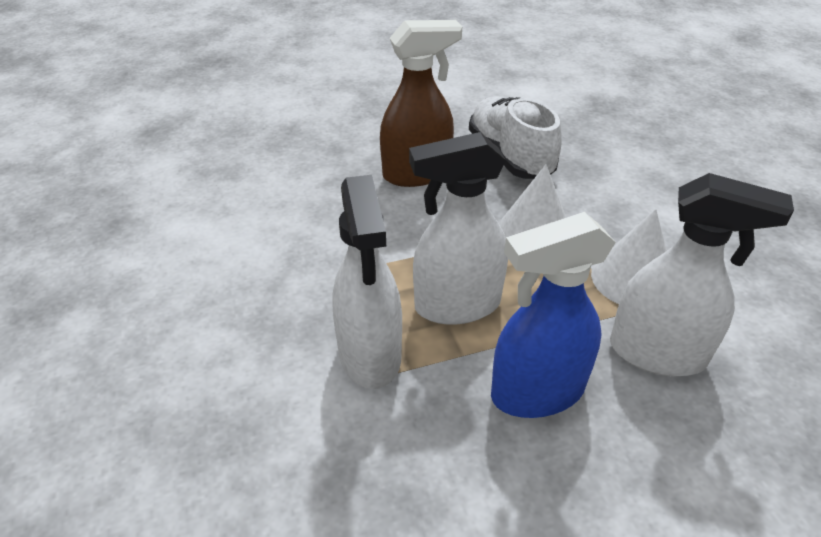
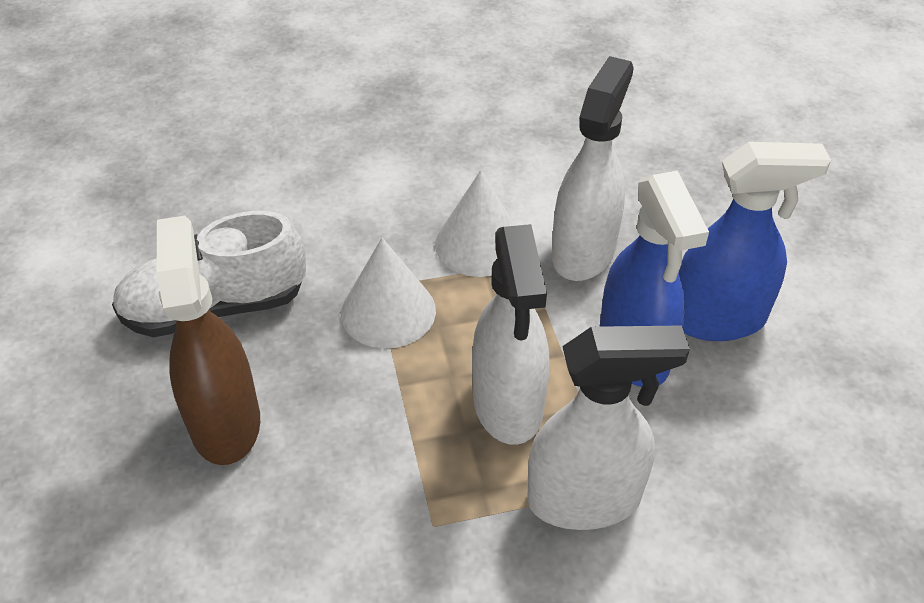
camera: 85 degrees left, 5 degrees up
none -> blue spray bottle [679,142,831,341]

